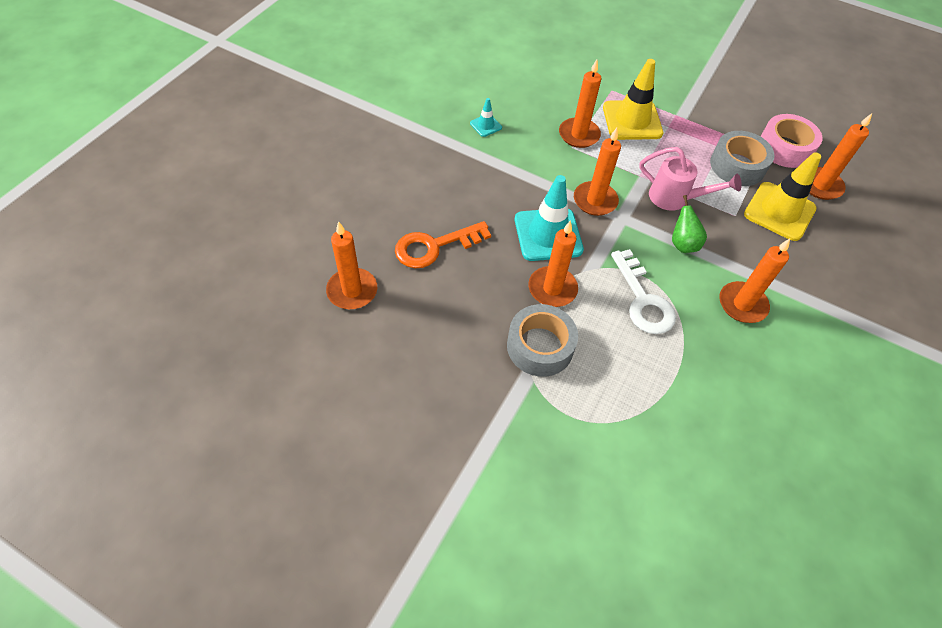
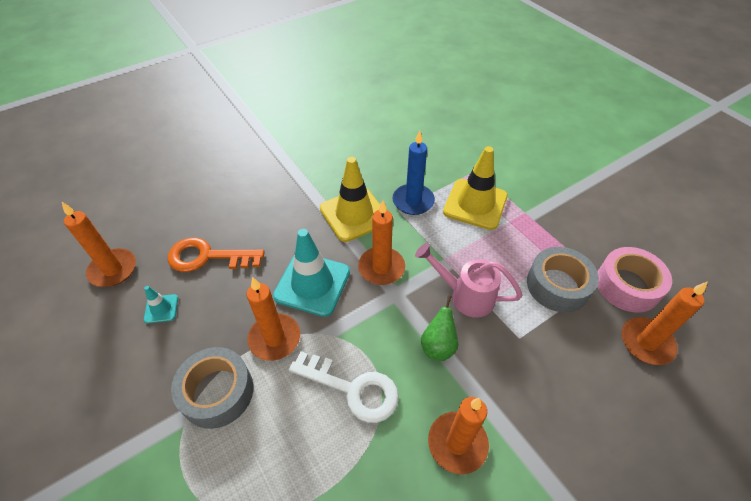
camera: 30 degrees right, 5 degrees down
turquoise traffic cone [470,98,502,137] -> turquoise traffic cone moved to [144,286,178,323]
orange candle [559,60,601,148] -> blue candle [393,131,435,215]
white key [611,249,676,334] -> white key turned 75 degrees counterclockwise [289,351,399,423]
pink watering can [639,147,742,211] -> pink watering can turned 150 degrees clockwise [415,243,523,318]
yellow traffic cone [744,152,821,241] -> yellow traffic cone moved to [320,157,380,242]

